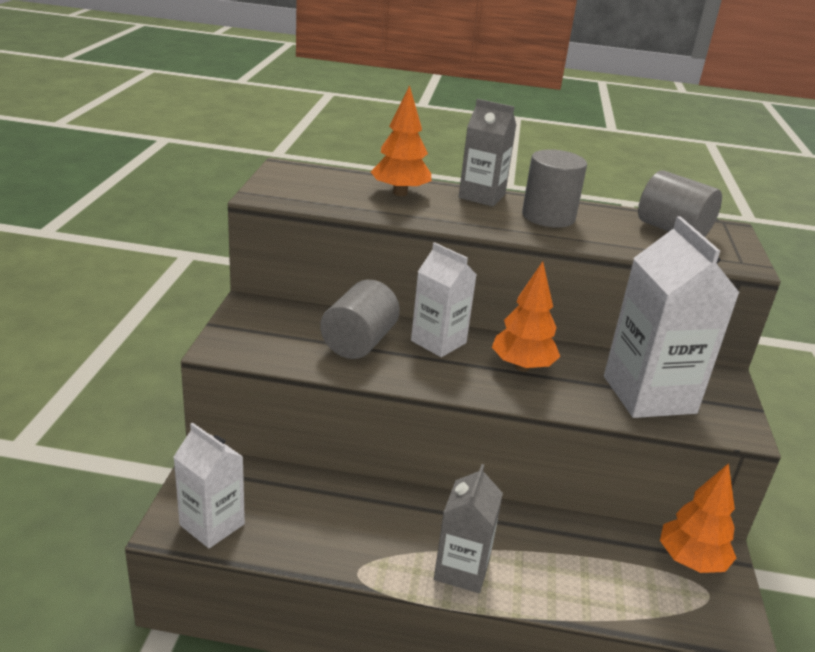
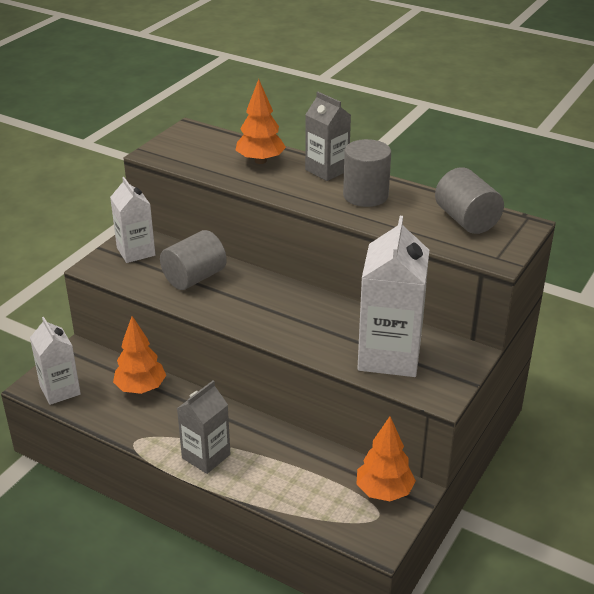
camera: 25 degrees right, 5 degrees up
white carton [411,242,477,357] -> white carton moved to [110,177,155,263]
orange tree [492,261,560,371] -> orange tree moved to [113,316,166,394]

